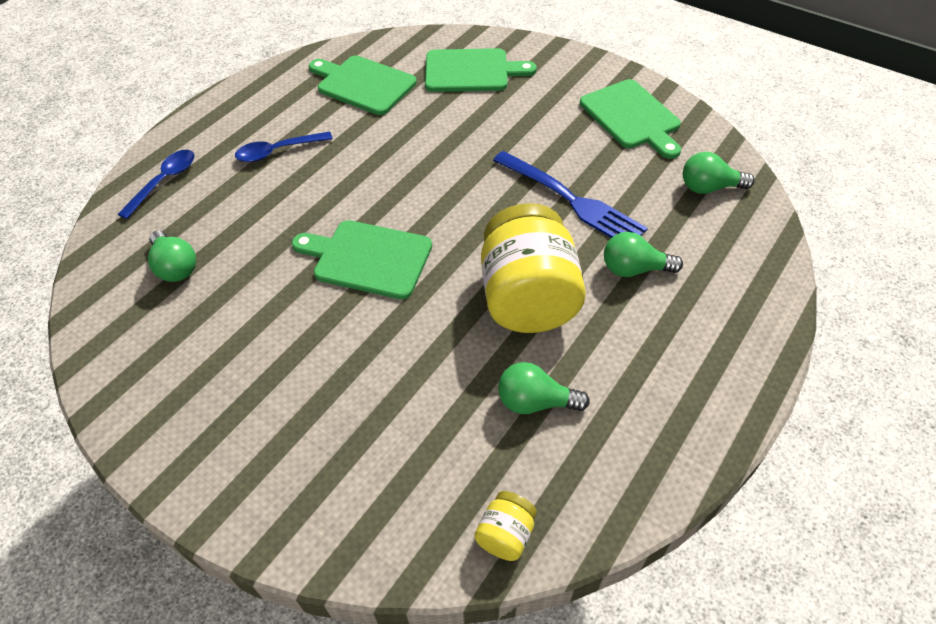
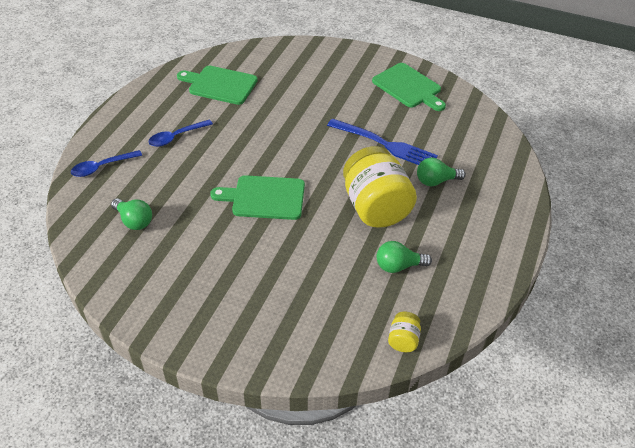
camera: 15 degrees left, 5 degrees down
blue spoon [118,150,195,219] -> blue spoon turned 135 degrees counterclockwise [71,150,142,177]
green cutting board [425,48,537,92] -> none
green light bulb [683,152,755,194] -> none

